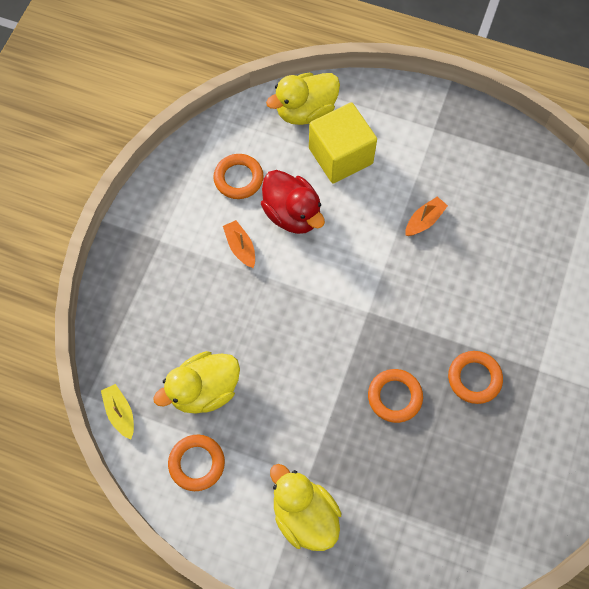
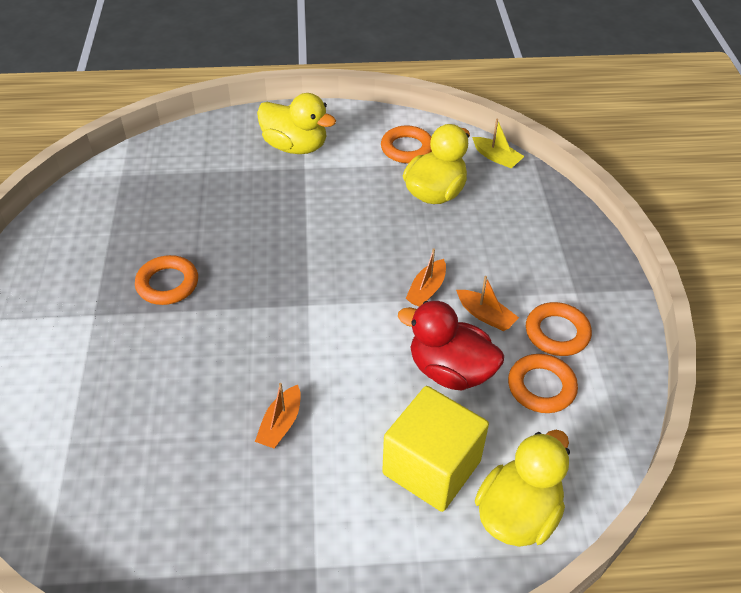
camera: 155 degrees right, 20 degrees down
orange ring [368,369,423,423] -> orange ring moved to [526,302,592,356]
none -> orange boat [406,248,446,307]

